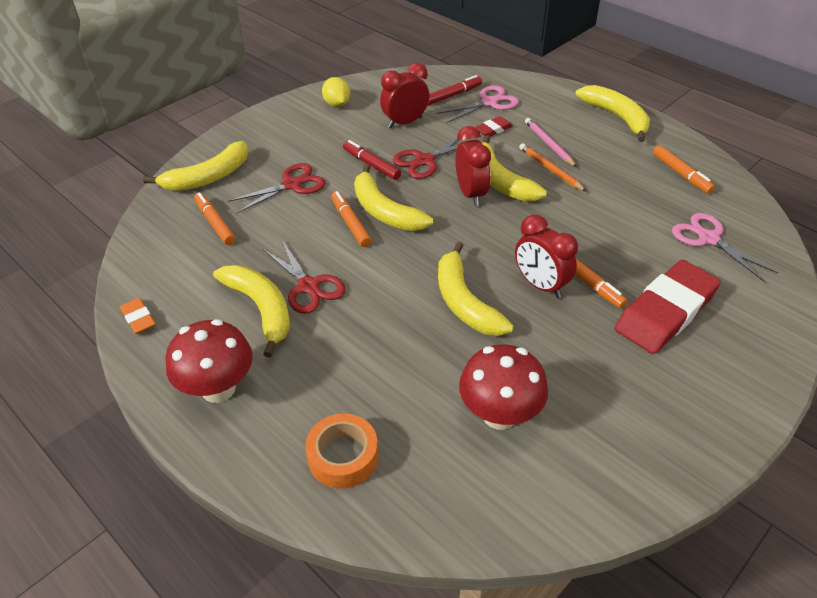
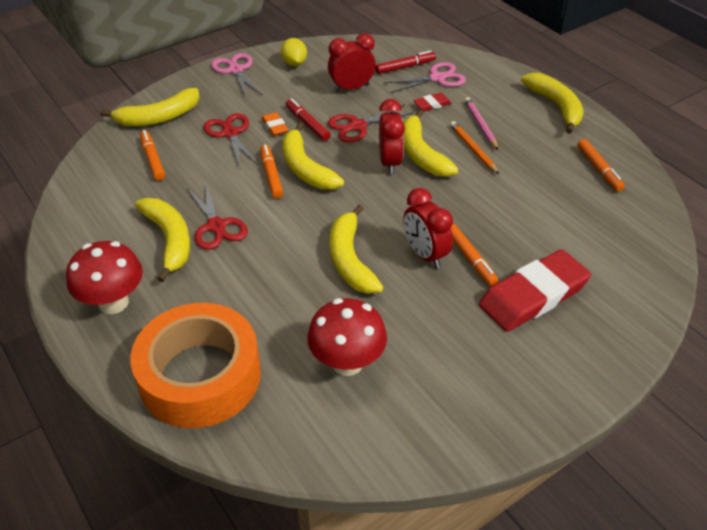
camera: 10 degrees right, 0 degrees up
orange eraser [120,298,156,334] -> orange eraser moved to [262,112,289,136]
red scissors [228,163,325,213] -> red scissors turned 90 degrees counterclockwise [203,113,259,167]
orange tape [305,414,378,489] -> orange tape [130,303,261,428], size x1.95
pink scissors [672,213,778,282] -> pink scissors moved to [211,53,263,97]

